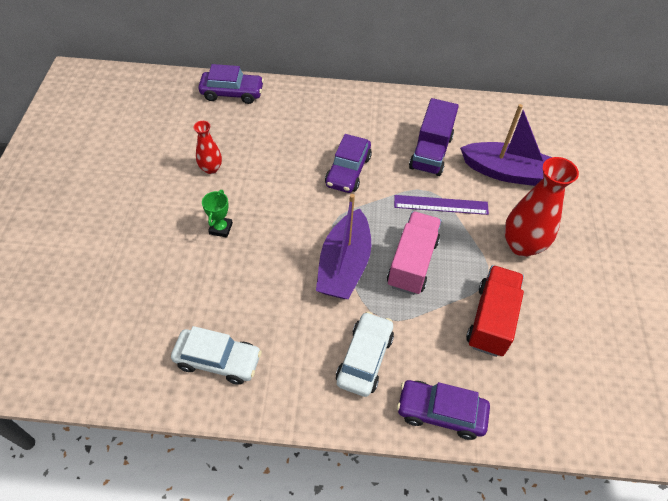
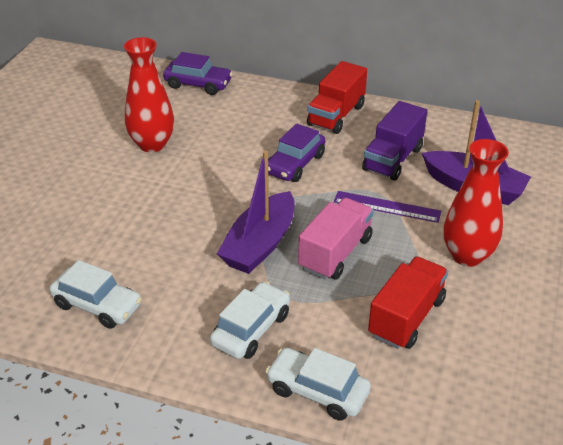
camera: 15 degrees right, 15 degrees down
red vase [193,121,222,174] -> red vase [124,37,174,153], size x1.80
green trophy [202,190,233,238] -> none
purple car [397,380,490,440] -> white car [265,348,371,420]
none -> red truck [307,61,367,134]

